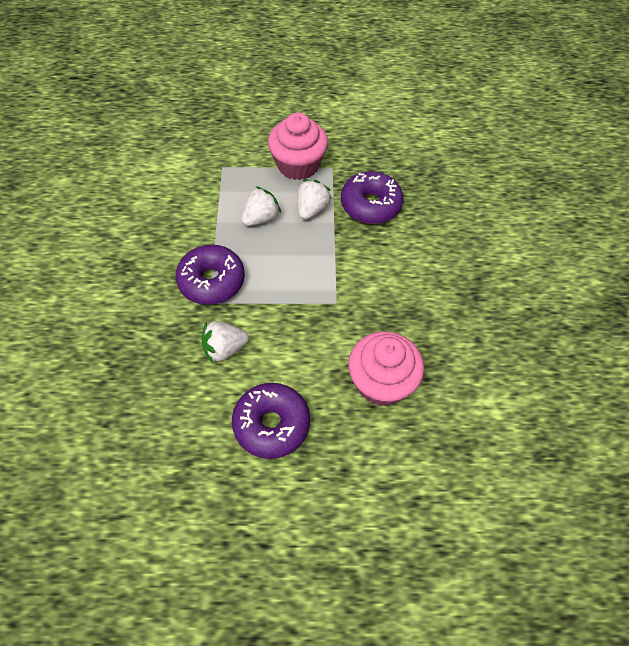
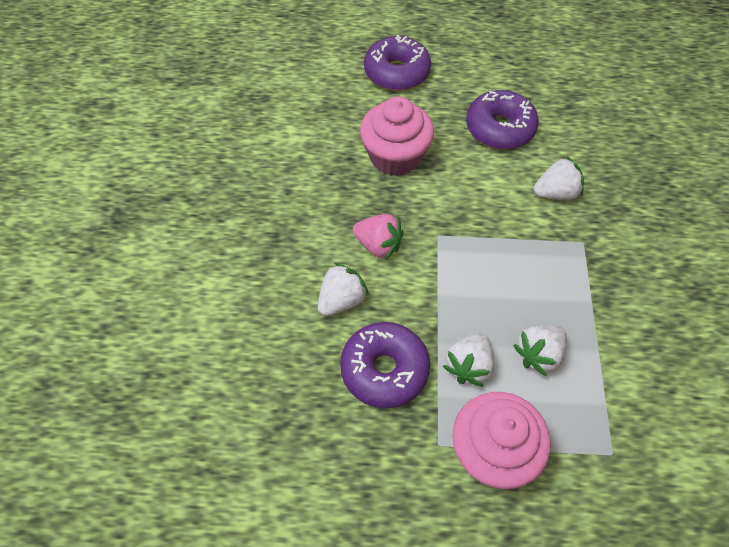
camera: 175 degrees left, 0 degrees up
purple donut [176,244,245,305] -> purple donut moved to [364,35,431,91]
none -> white strawberry [318,263,369,316]
none -> pink strawberry [353,214,403,260]

